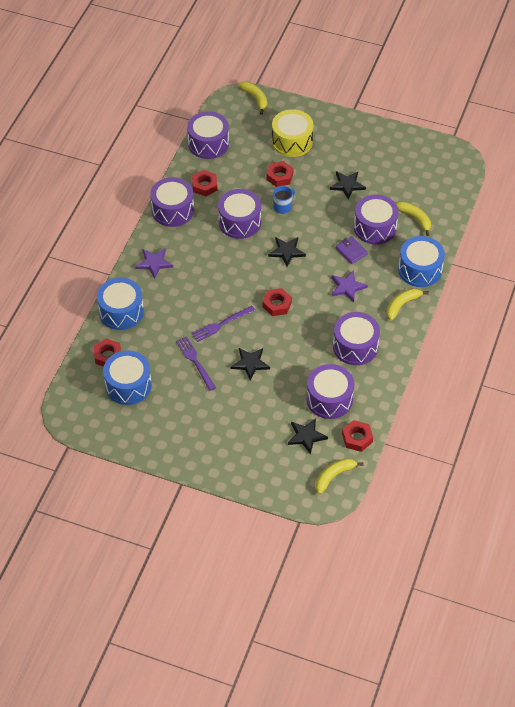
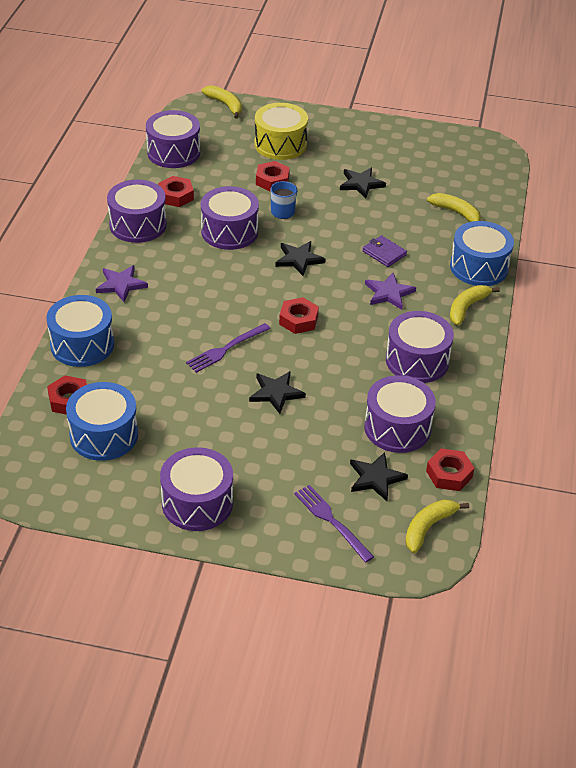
camera: 10 degrees left, 10 degrees down
purple fork [176,336,216,391] -> purple fork moved to [294,485,374,563]
purple drum [354,194,399,245] -> purple drum moved to [160,447,233,531]

